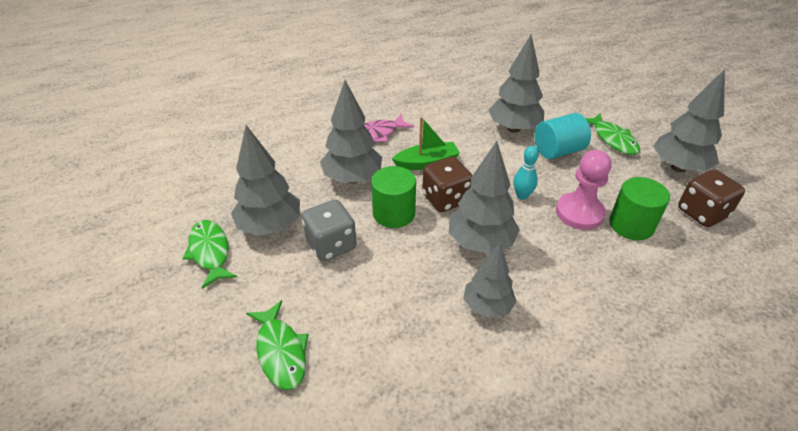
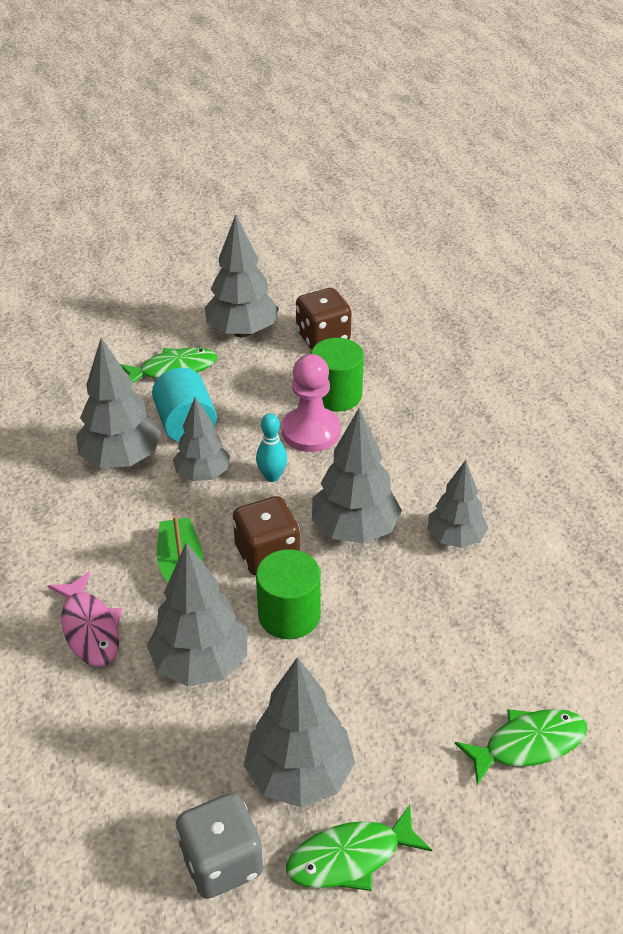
camera: 85 degrees left, 0 degrees up
grey dice [302,199,357,261] -> grey dice moved to [176,793,263,899]
none -> grey tree [173,397,230,481]

